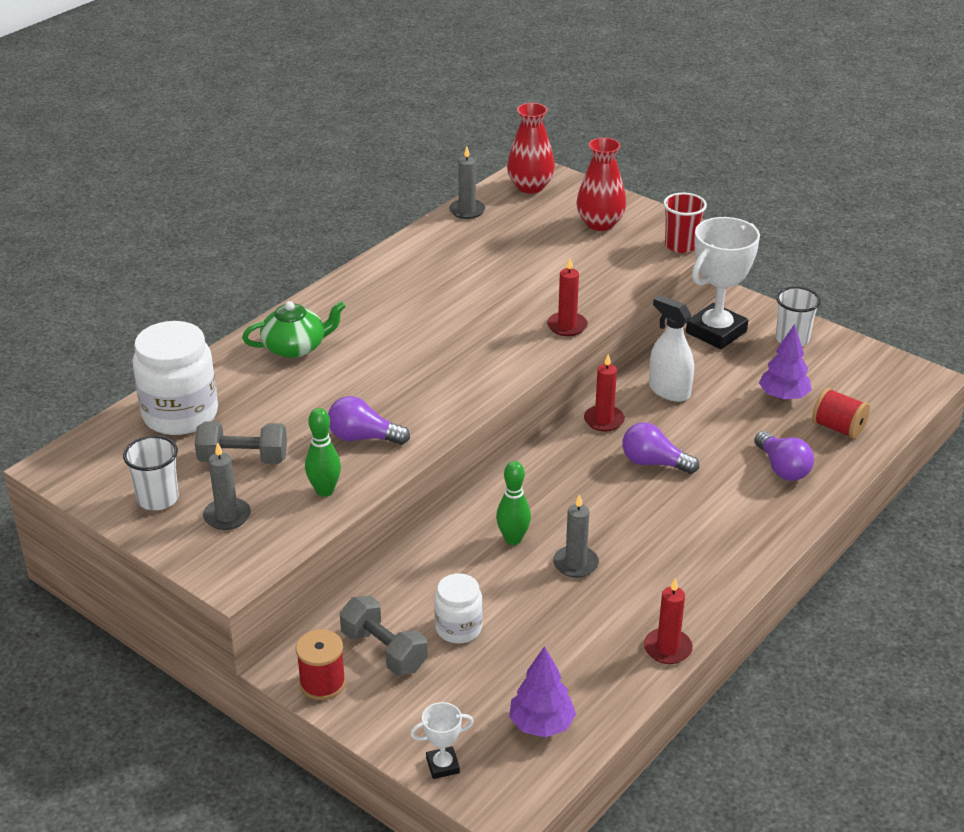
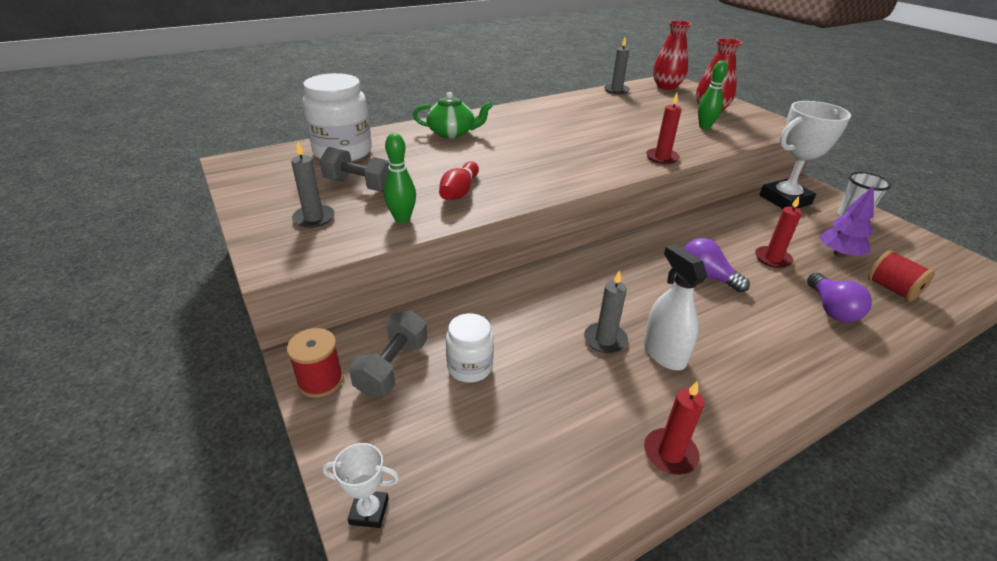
camera: 20 degrees right, 0 degrees up
white cup [123,435,179,510] -> none
purple light bulb [328,396,410,445] -> red bowling pin [439,161,479,200]
grey dumbbell [340,596,428,675] -> grey dumbbell turned 45 degrees clockwise [349,310,428,397]
green bowling pin [496,461,531,545] -> green bowling pin moved to [698,61,728,129]
purple tree [509,646,576,737] -> none
red candle [584,354,625,431] -> red candle moved to [755,196,802,268]
white spray bottle [649,295,694,402] -> white spray bottle moved to [643,244,707,370]
red cup [663,193,707,253] -> none

